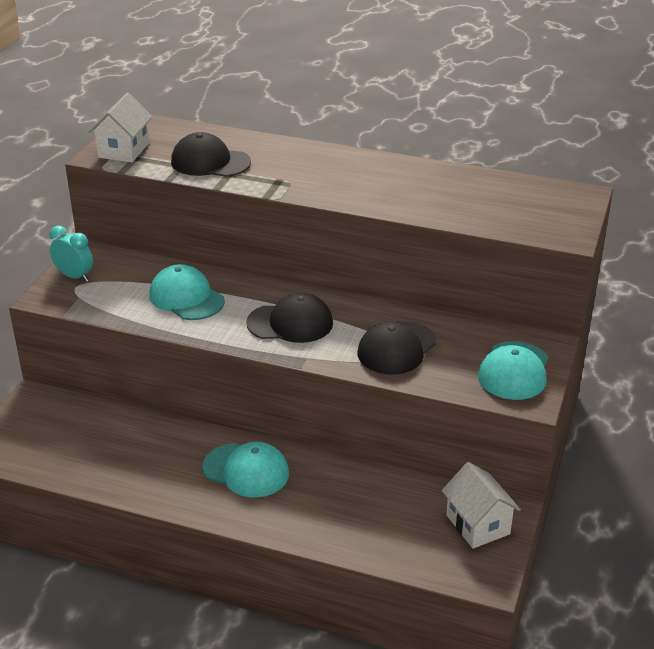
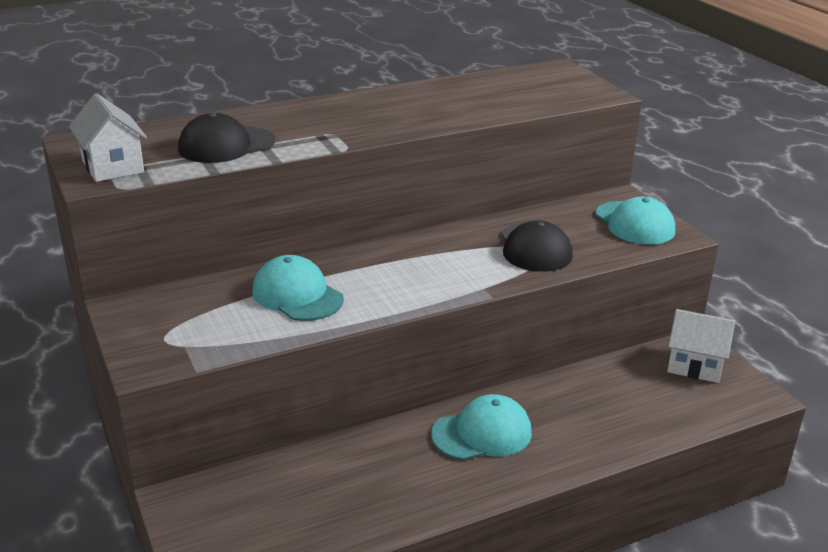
camera: 45 degrees left, 5 degrees down
turquoise clock [49,226,93,282] -> none
turquoise cap [149,264,225,320] -> turquoise cap turned 45 degrees clockwise [252,255,344,321]
black cap [246,293,333,343] -> none

